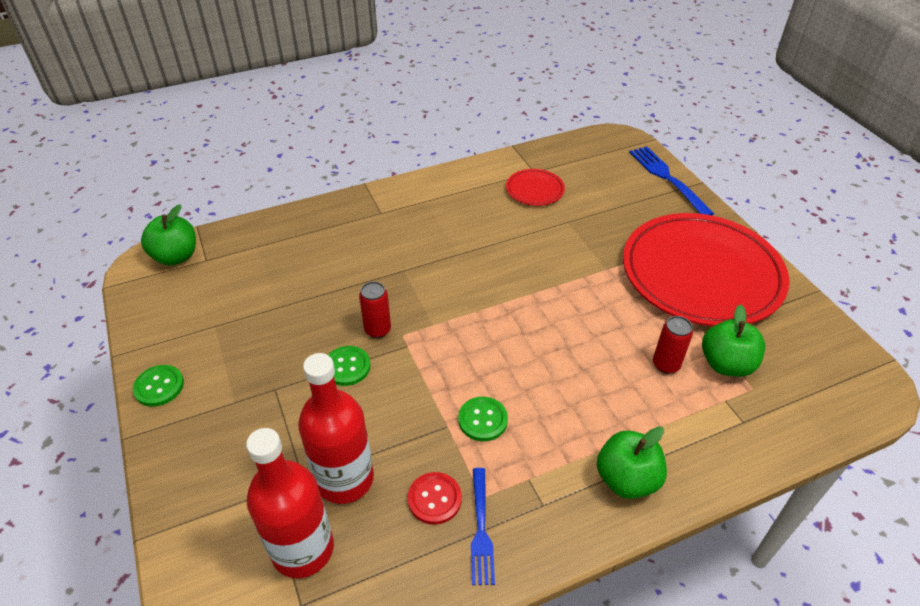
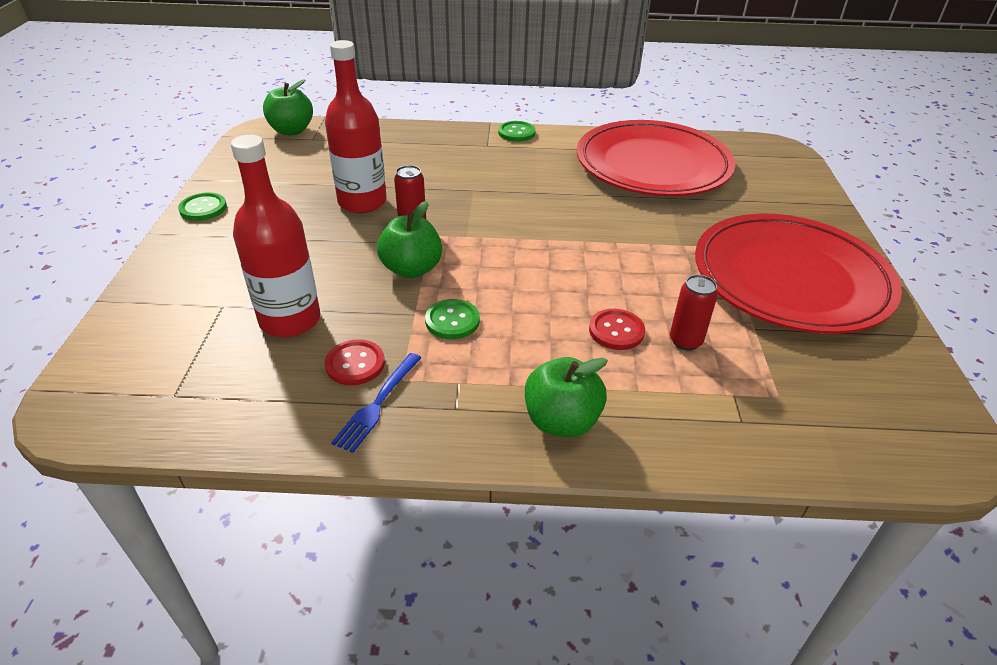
camera: 25 degrees right, 5 degrees down
red bottle [246,428,334,578] -> red bottle moved to [325,40,387,213]
green button [328,346,371,386] -> green button moved to [498,121,536,142]
red plate [506,169,565,206] -> red plate [577,120,735,196], size x2.41
blue fork [629,146,714,215] -> none
green apple [702,304,765,377] -> green apple moved to [377,201,442,278]
none -> red button [589,309,645,350]

